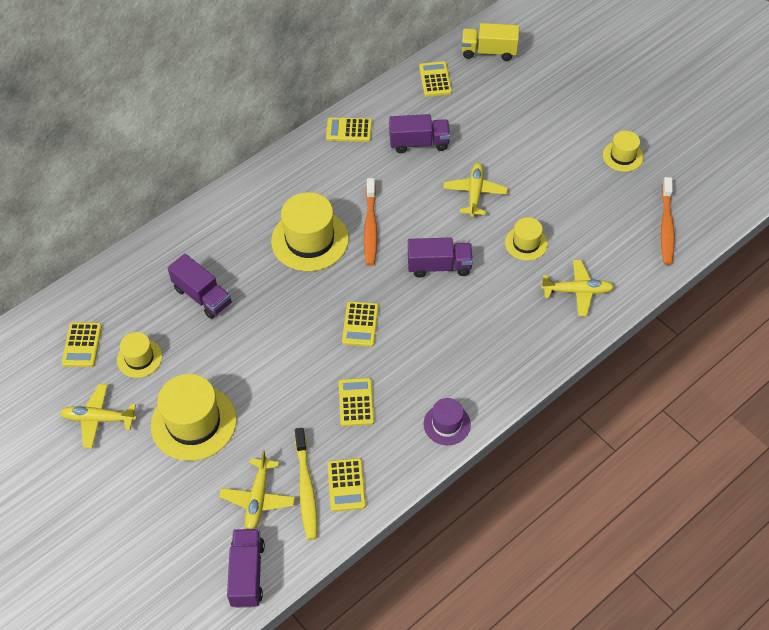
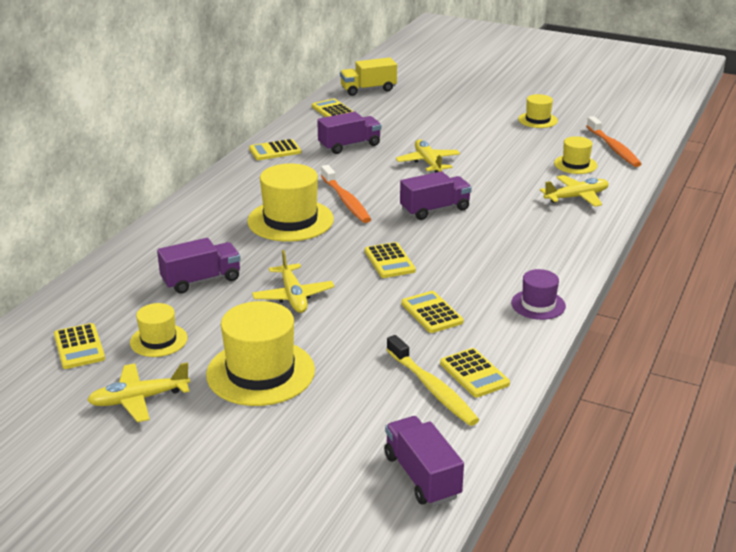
camera: 25 degrees left, 25 degrees down
purple truck [168,254,232,319] -> purple truck turned 45 degrees counterclockwise [157,238,241,294]
yellow plane [219,450,295,529] -> yellow plane moved to [252,250,335,313]
yellow hat [505,217,548,261] -> yellow hat moved to [554,136,597,174]

